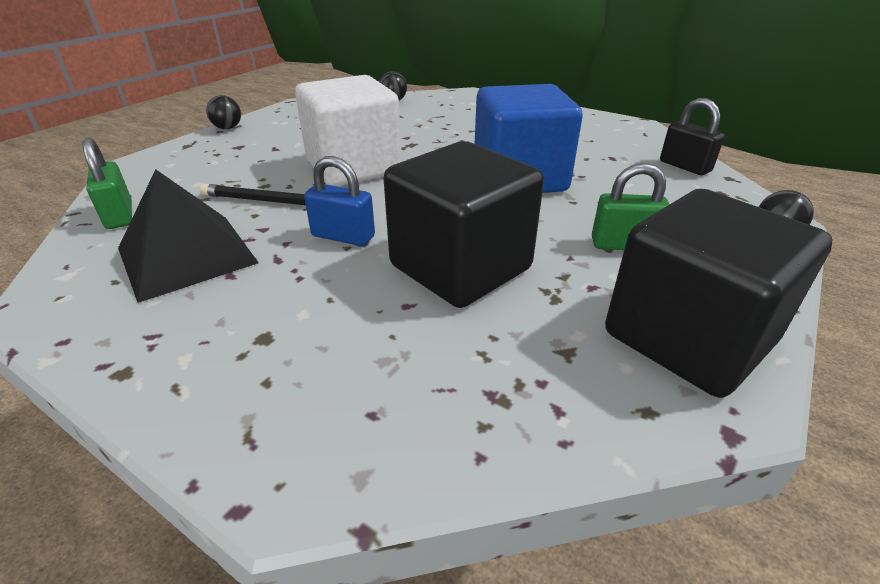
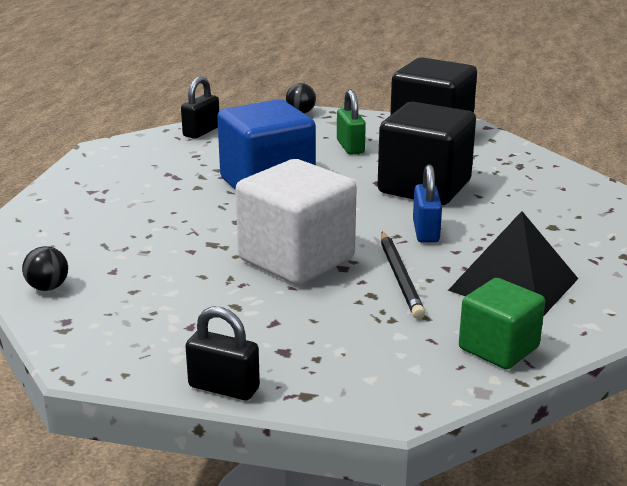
camera: 110 degrees left, 10 degrees down
green padlock [82,138,132,229] -> green cube [459,278,545,369]
black ball [206,95,241,129] -> black padlock [185,307,260,400]

